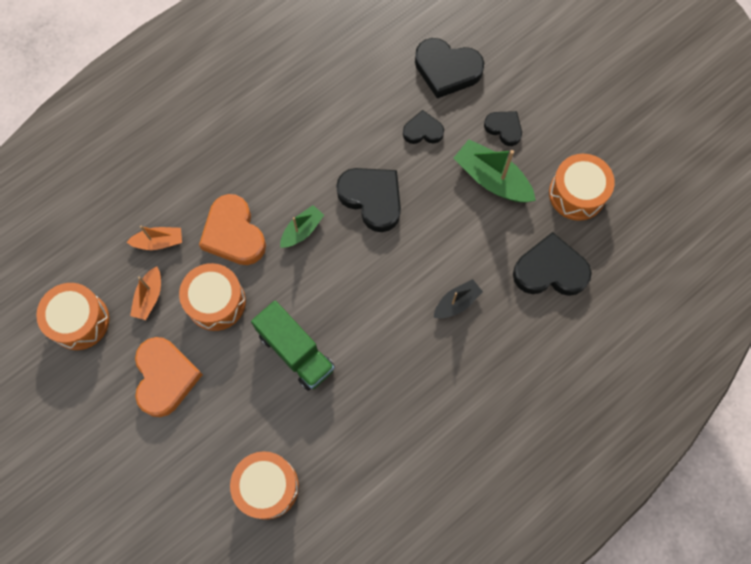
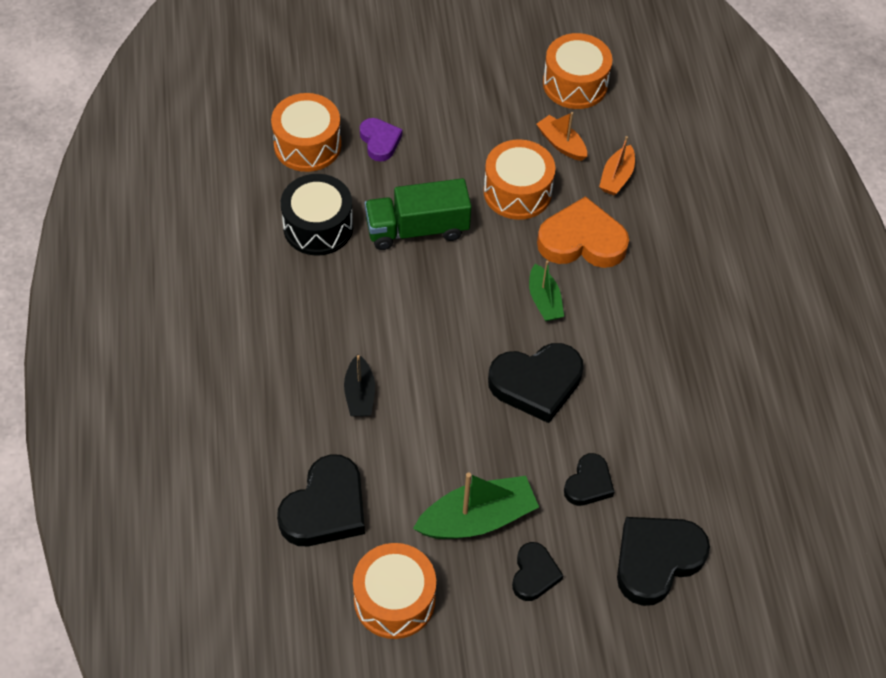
camera: 120 degrees right, 15 degrees down
orange heart [135,337,203,417] -> none
black heart [484,111,522,146] -> black heart turned 60 degrees counterclockwise [512,542,564,601]
none -> black drum [281,174,353,256]
none -> purple heart [360,118,402,161]

